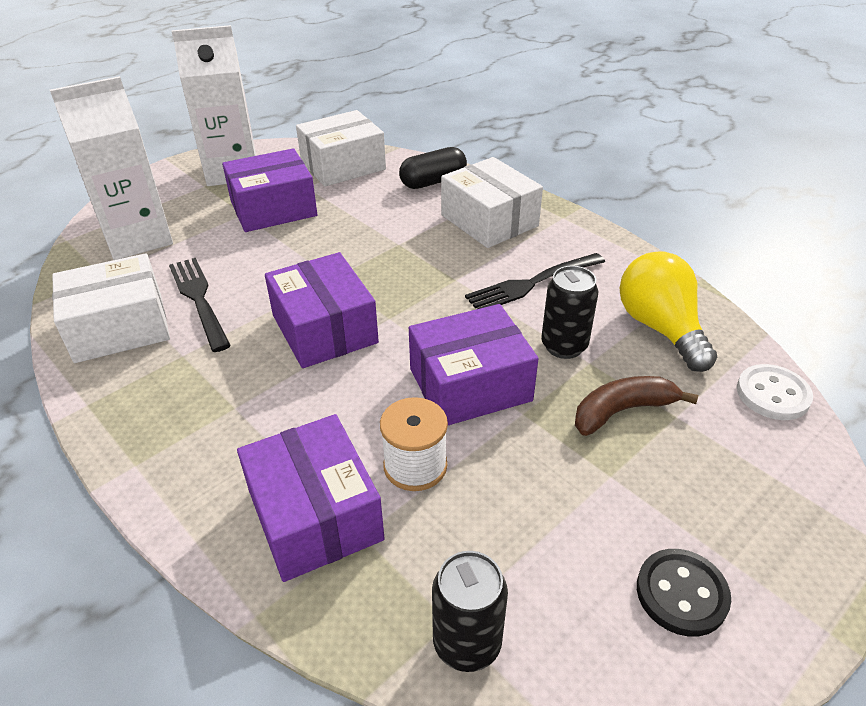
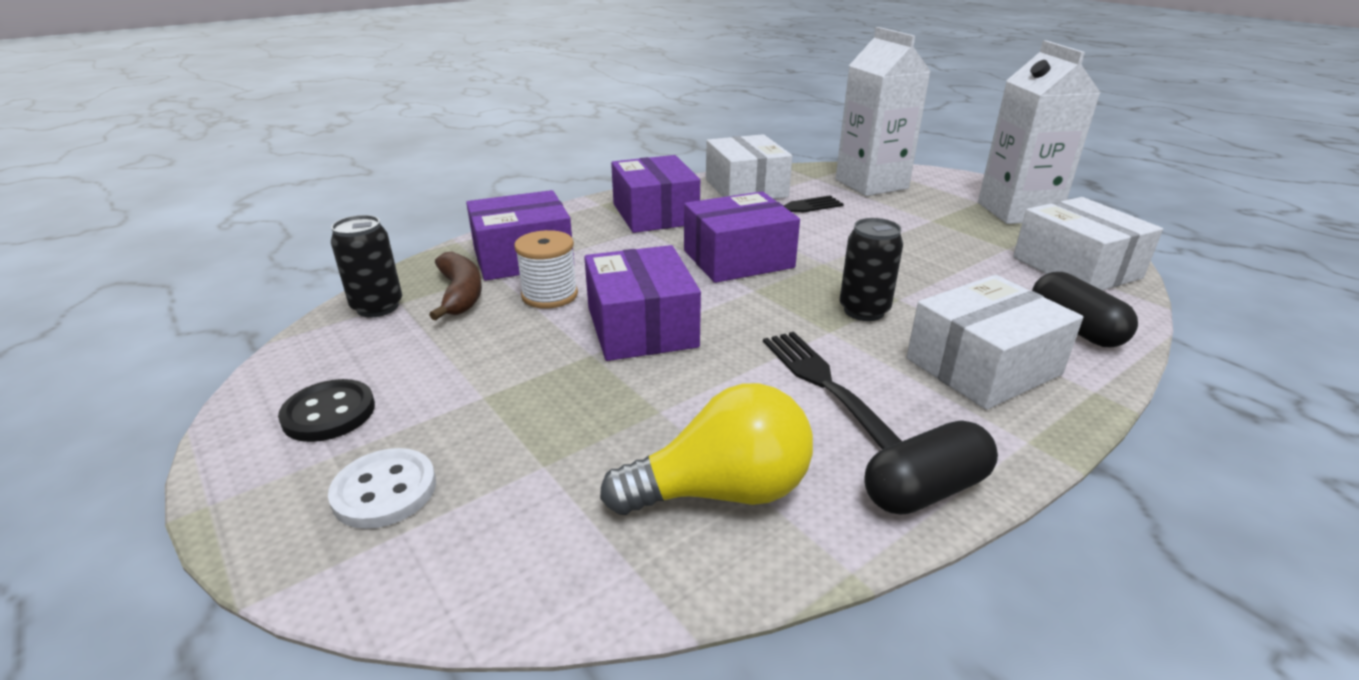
camera: 95 degrees right, 10 degrees down
purple box [222,148,317,232] -> purple box moved to [611,155,700,233]
black can [541,266,598,359] -> black can moved to [840,218,903,321]
brown banana [575,376,698,436] -> brown banana moved to [429,252,482,320]
white button [737,364,813,420] -> white button moved to [328,448,436,529]
none -> black capsule [864,420,998,514]

